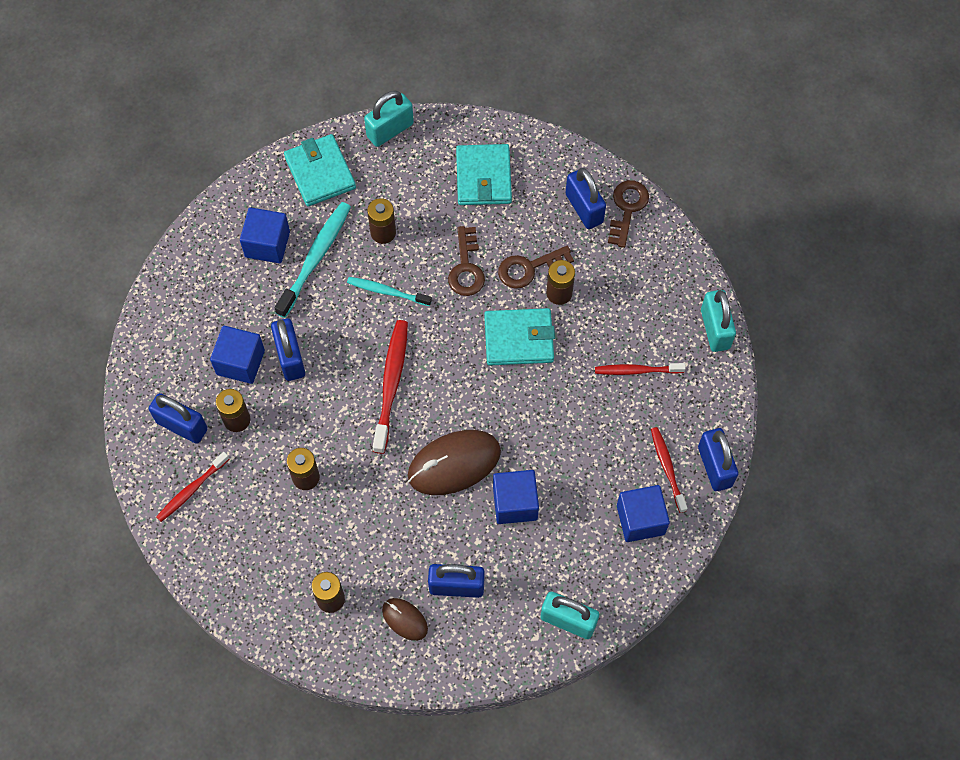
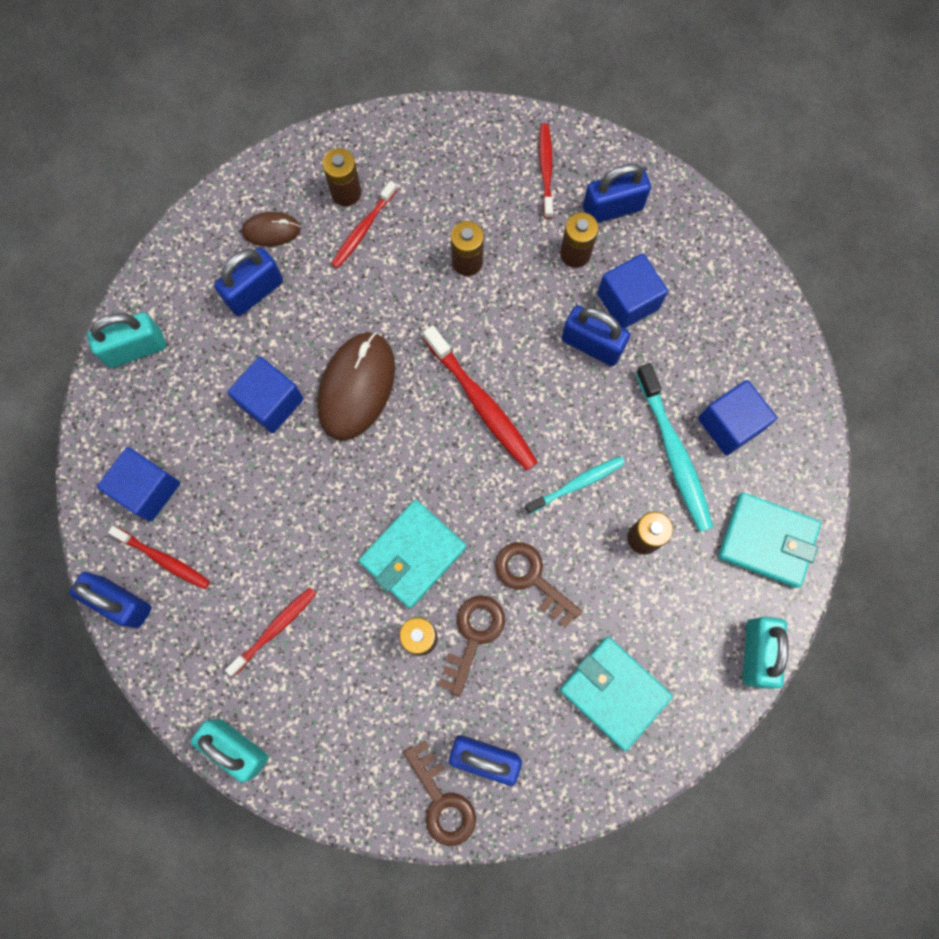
camera: 135 degrees right, 10 degrees up
none -> red toothbrush [331,181,397,269]

